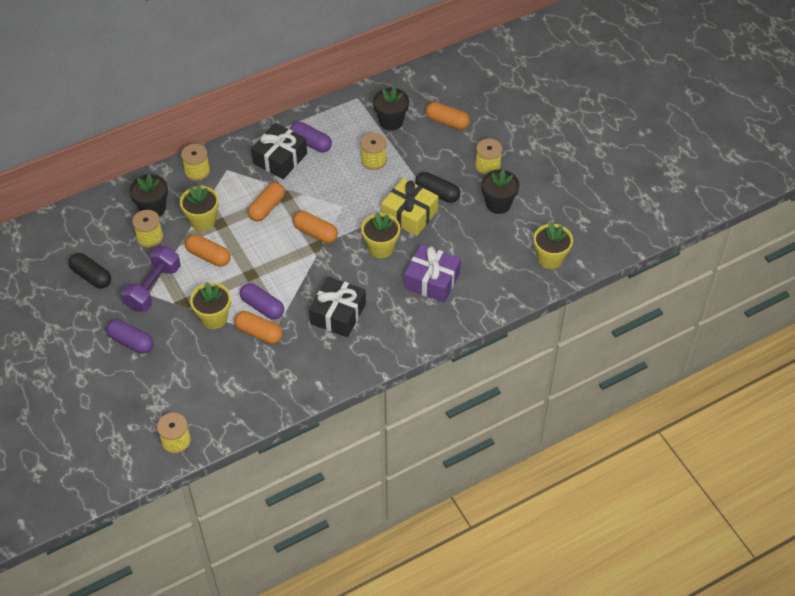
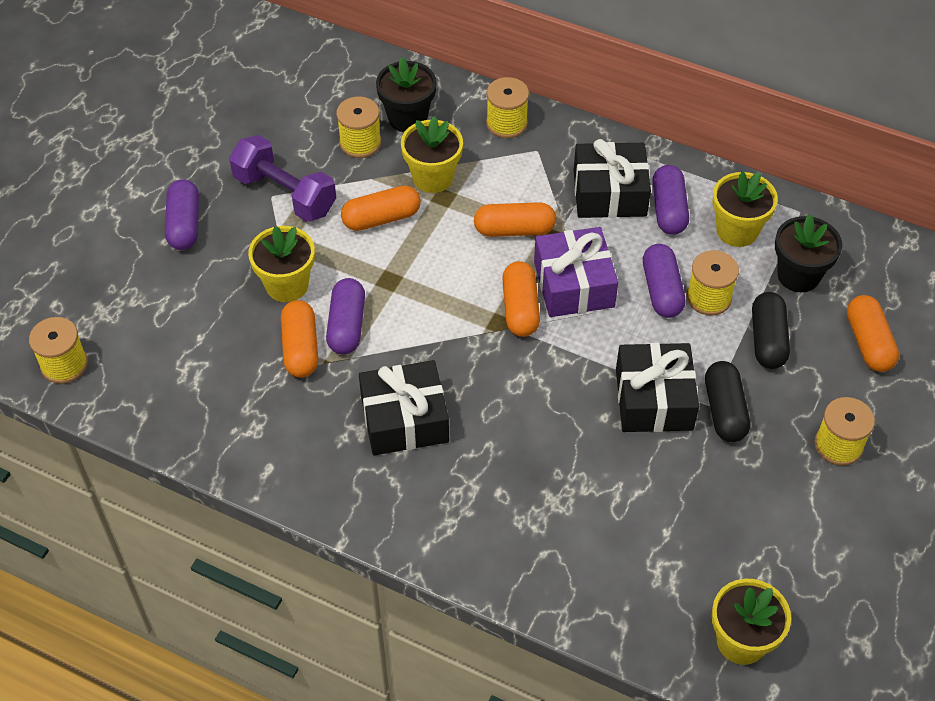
camera: 55 degrees right, 0 degrees up
black capsule [69,253,111,289] -> black capsule moved to [752,292,790,369]
purple dumbbell [121,246,181,312] -> purple dumbbell turned 45 degrees clockwise [229,135,336,222]
orange capsule [185,234,231,267] -> orange capsule turned 75 degrees clockwise [341,186,421,231]
yellow flower pot [361,212,400,258] -> yellow flower pot moved to [712,171,778,247]
yellow gift [381,178,438,236] -> black gift [616,343,699,432]
purple gift [404,244,461,303] -> purple gift moved to [534,227,618,317]
black flower pot [481,169,520,214] -> none
none -> purple capsule [643,244,686,318]

